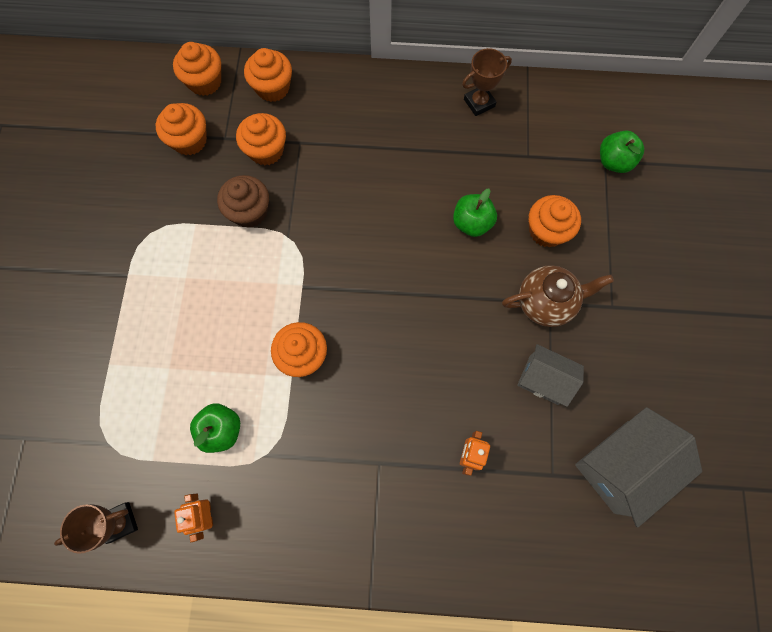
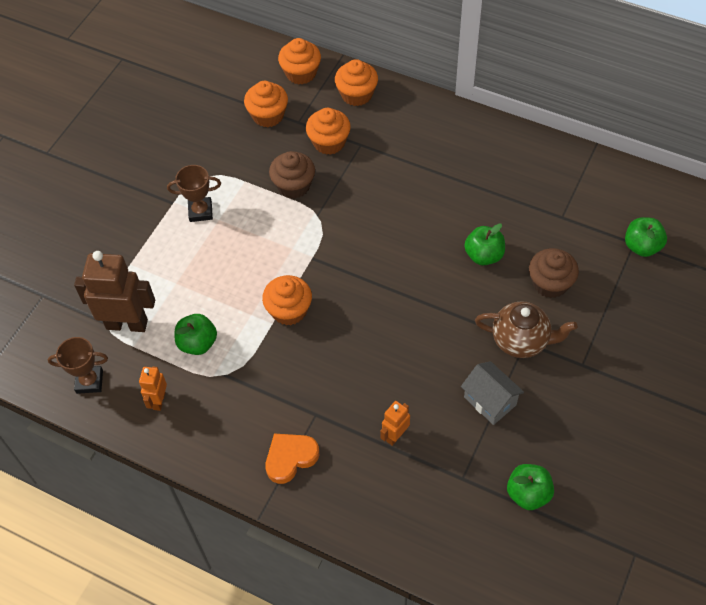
camera: 25 degrees right, 15 degrees down
brown trophy [462,48,512,116] -> brown trophy moved to [167,165,221,222]
orange cupcake [529,195,581,247] -> brown cupcake [529,248,579,298]
grey house [575,407,702,527] -> green apple [507,464,554,510]
none -> brown robot [74,251,155,332]
none -> orange heart [265,433,319,484]

